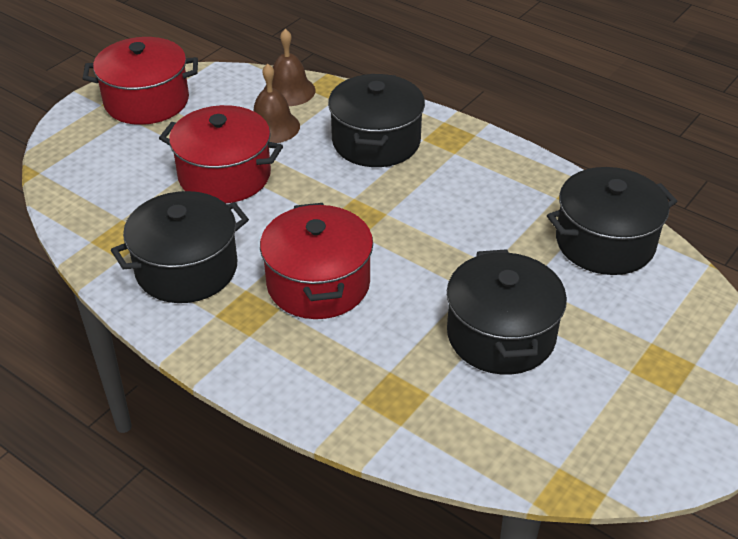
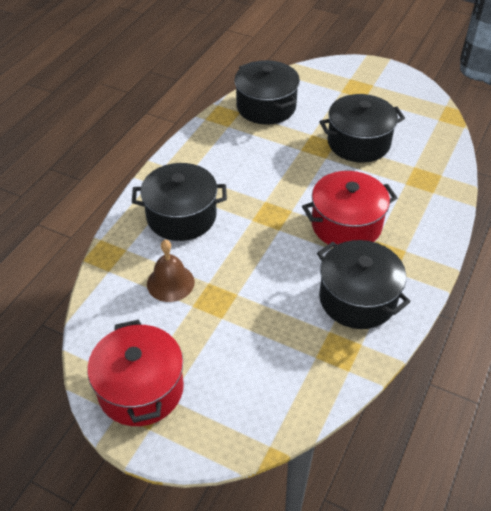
camera: 100 degrees left, 5 degrees up
red pot [159,105,283,203] -> none
brown bell [264,29,316,106] -> none

